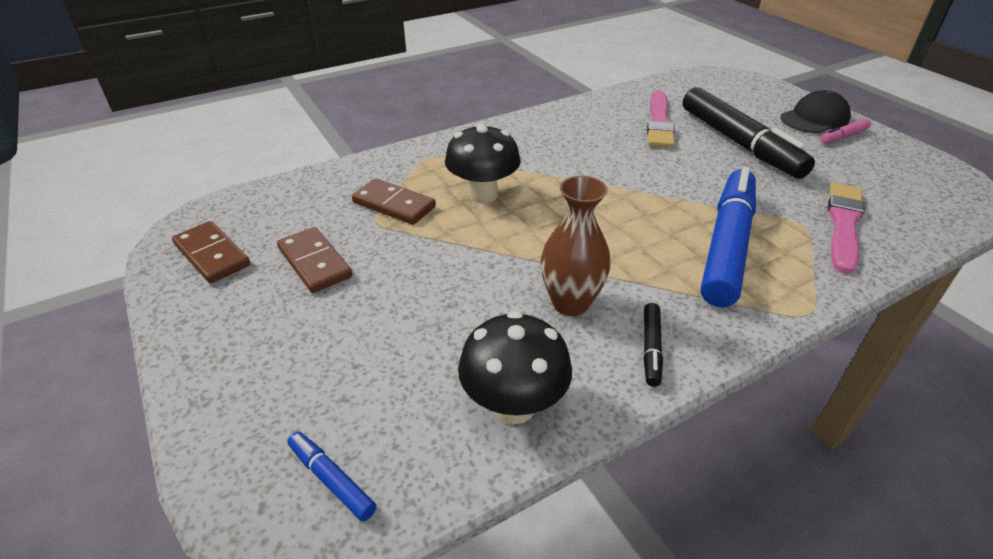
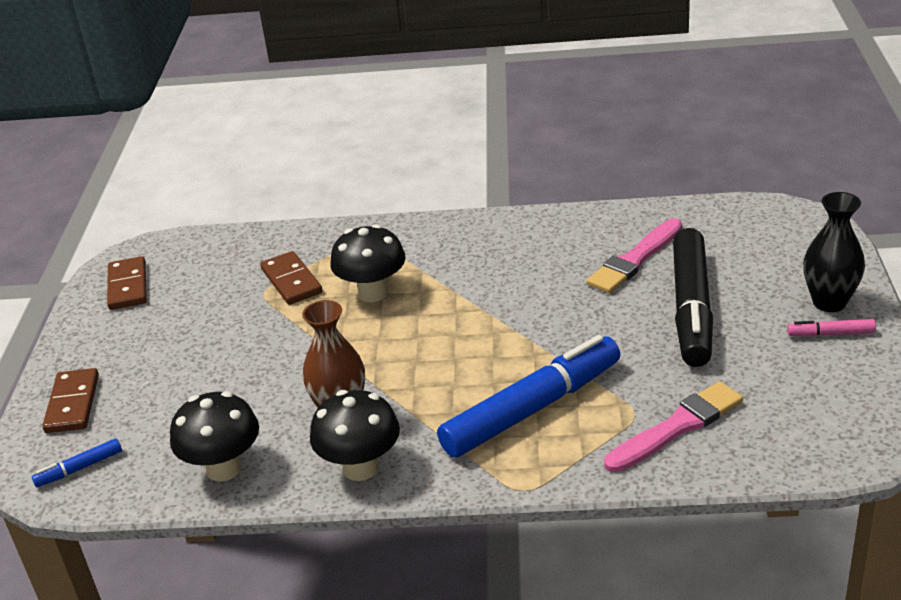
camera: 35 degrees right, 5 degrees down
brown domino [277,227,352,293] -> brown domino moved to [42,368,99,433]
blue marker [287,432,377,521] -> blue marker turned 105 degrees counterclockwise [32,438,122,487]
black marker [643,303,663,387] -> black mushroom [310,390,400,481]
black cap [780,90,851,133] -> black vase [803,192,865,312]

